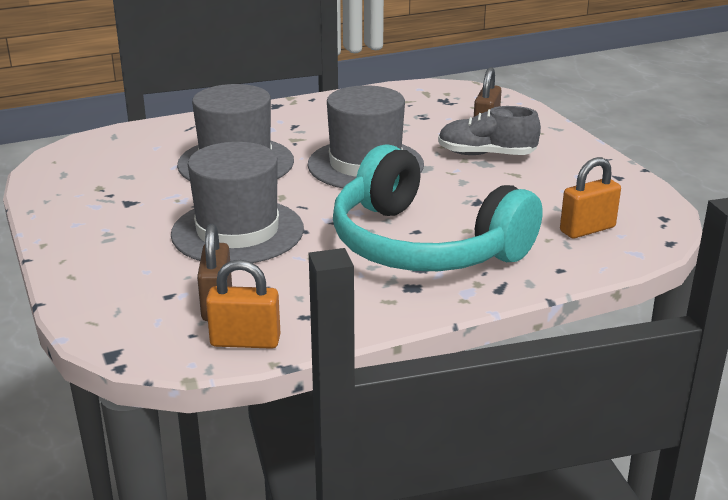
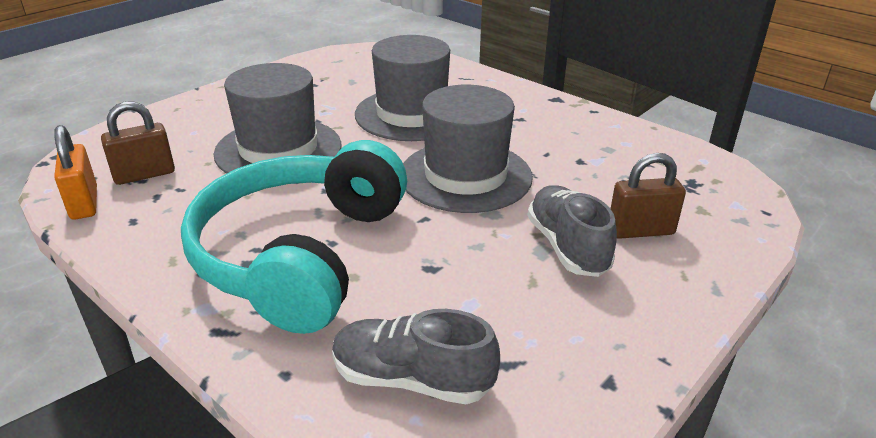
camera: 65 degrees right, 5 degrees up
orange padlock [560,157,621,239] -> grey shoe [332,309,500,404]

